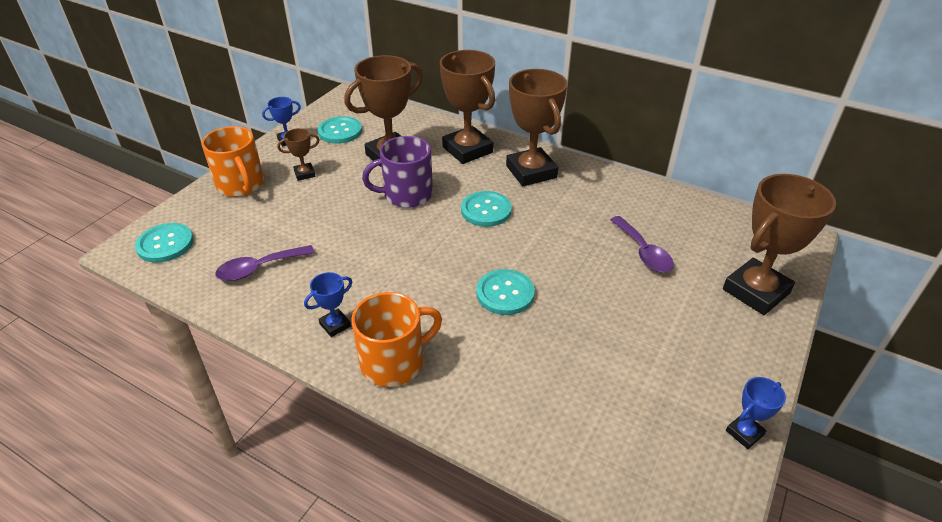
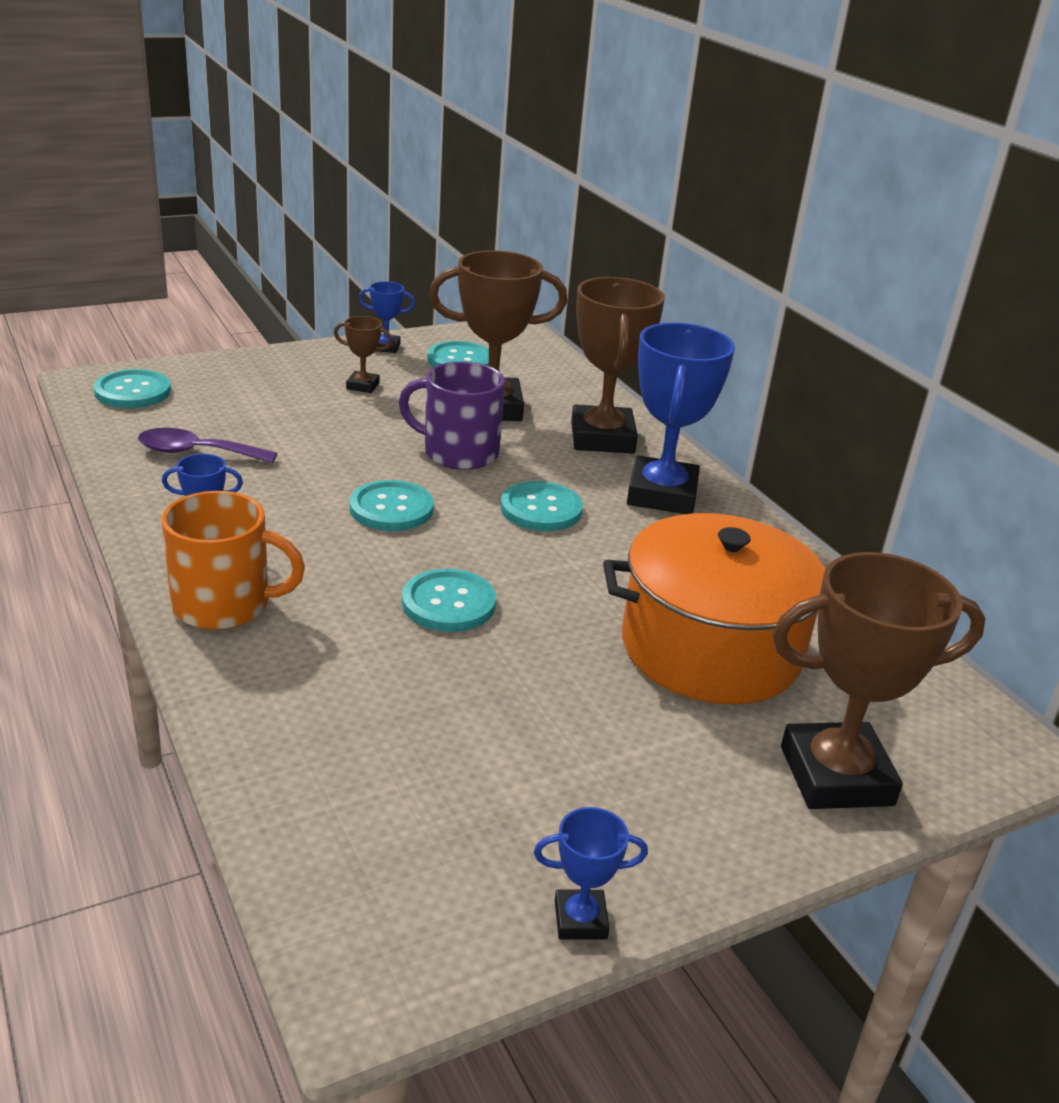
camera: 30 degrees right, 10 degrees down
orange mug [201,126,264,197] -> none
brown trophy [506,69,568,186] -> blue trophy [627,323,735,514]
purple spoon [610,216,674,272] -> orange pot [603,513,826,705]
none -> turquoise button [350,480,434,531]

